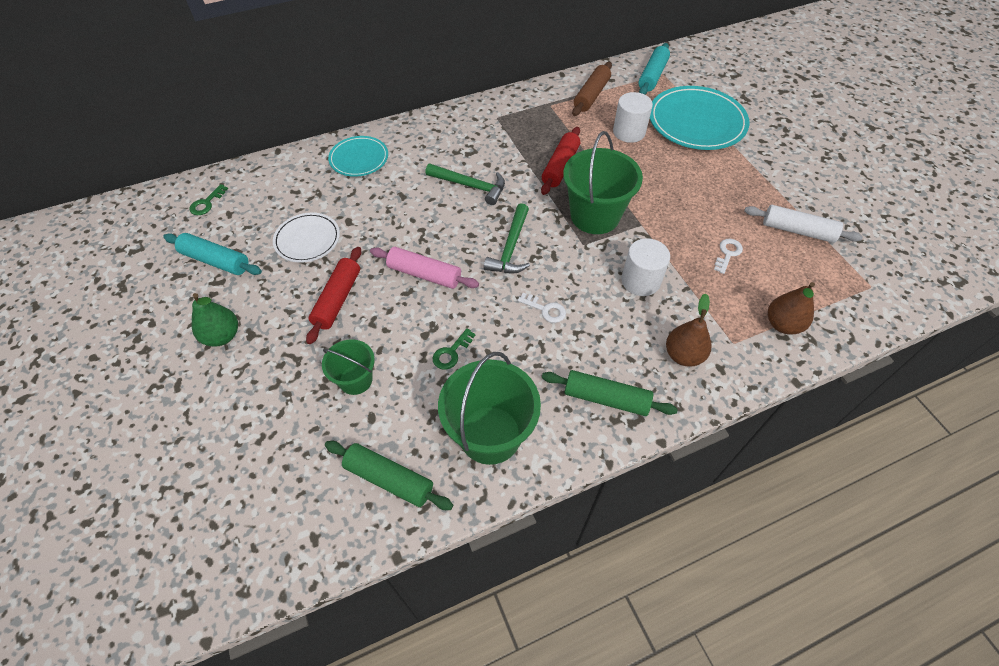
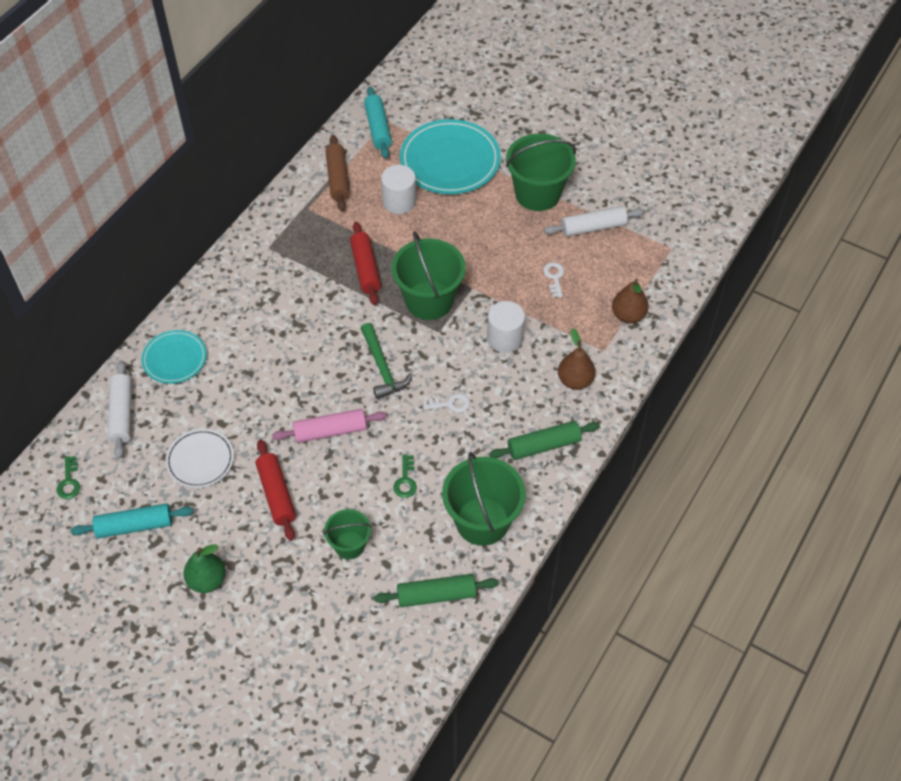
camera: 35 degrees left, 0 degrees up
green hammer [425,164,505,205] -> none
none -> white rolling pin [108,360,132,459]
none -> green bucket [506,133,576,211]

